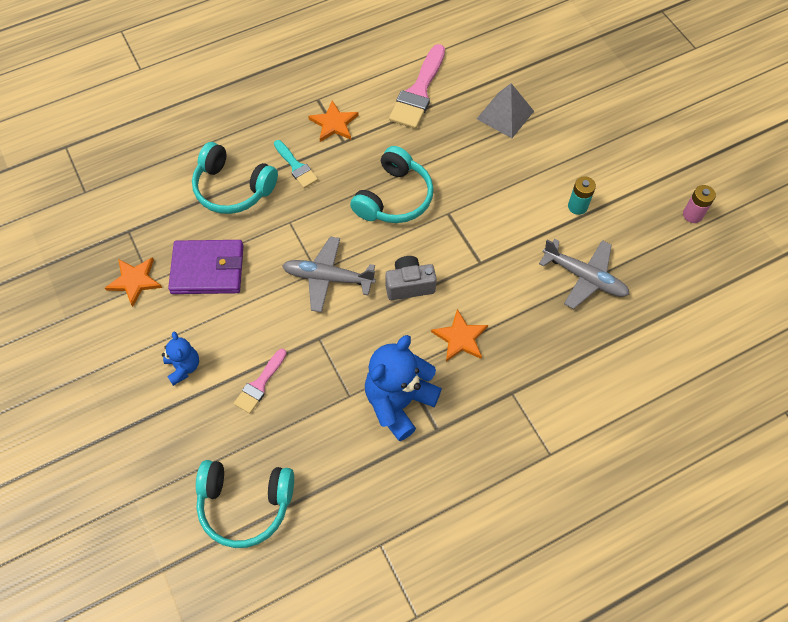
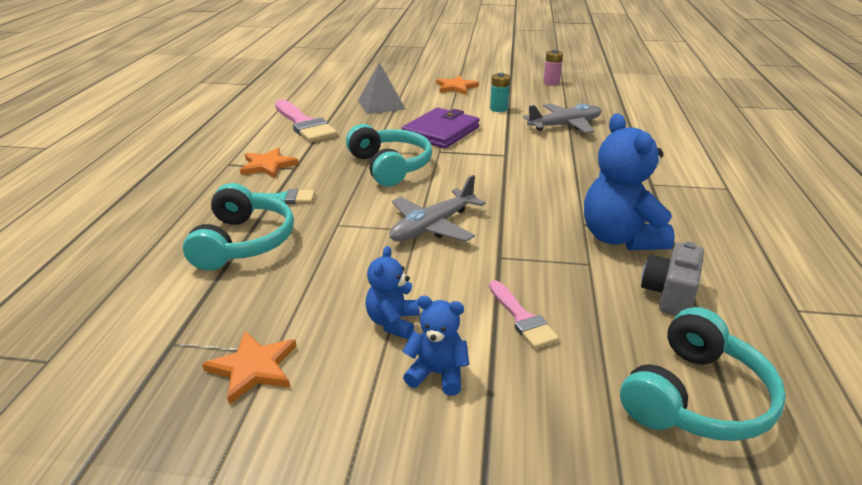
camera: 55 degrees left, 30 degrees down
purple wallet [168,240,243,294] -> purple wallet moved to [401,108,479,148]
turquoise headphones [192,142,278,214] -> turquoise headphones turned 60 degrees counterclockwise [183,183,294,271]
grey camera [385,256,437,300] -> grey camera moved to [641,242,704,316]
orange star [431,309,488,362] -> orange star moved to [436,75,479,95]
none -> blue teddy bear [365,246,420,339]

